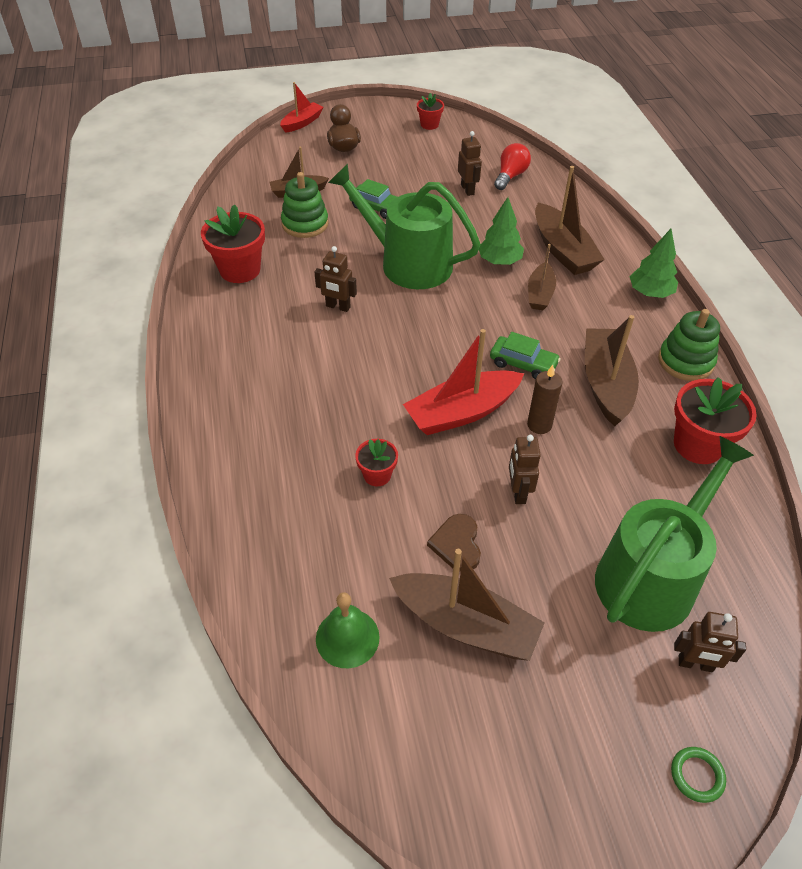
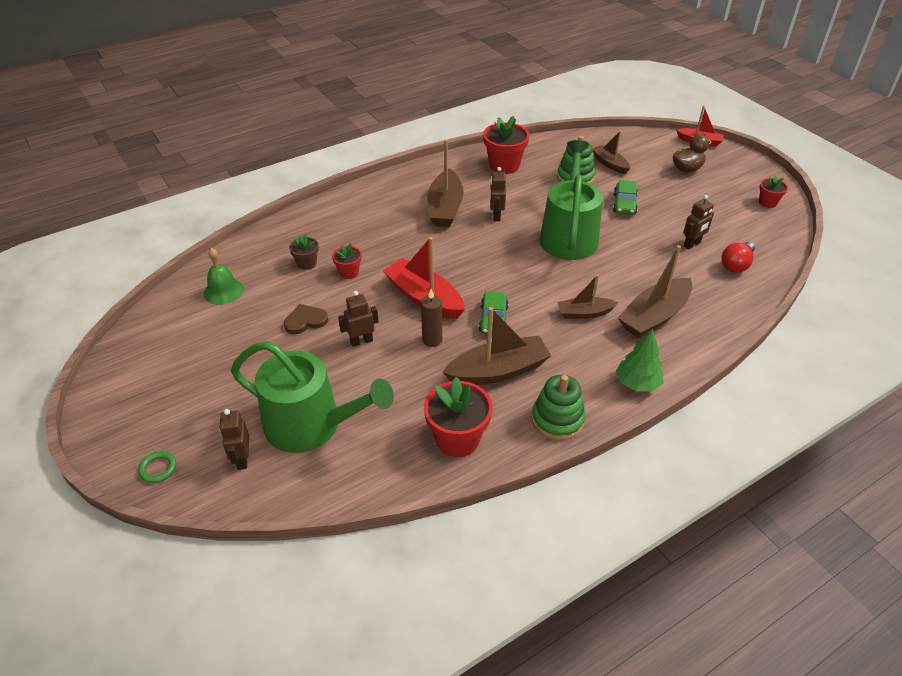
camera: 70 degrees right, 5 degrees down
brown boat [389,549,545,661] -> brown boat moved to [427,139,463,227]
green tree [479,197,524,265] -> none
red light bulb [494,143,531,190] -> red light bulb turned 120 degrees clockwise [722,242,755,273]
none -> brown flower pot [289,234,319,270]

